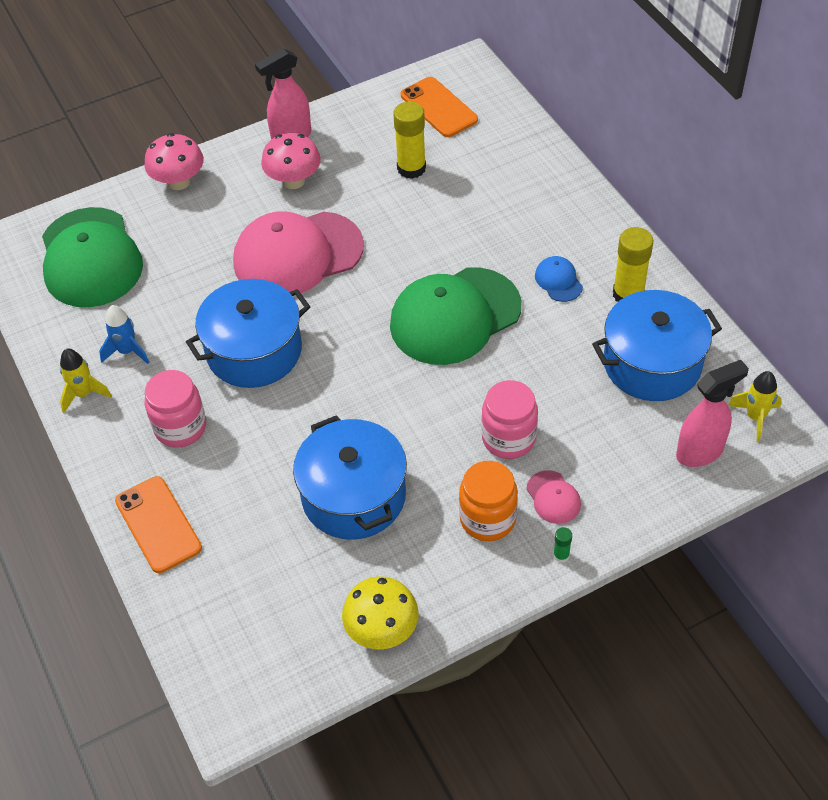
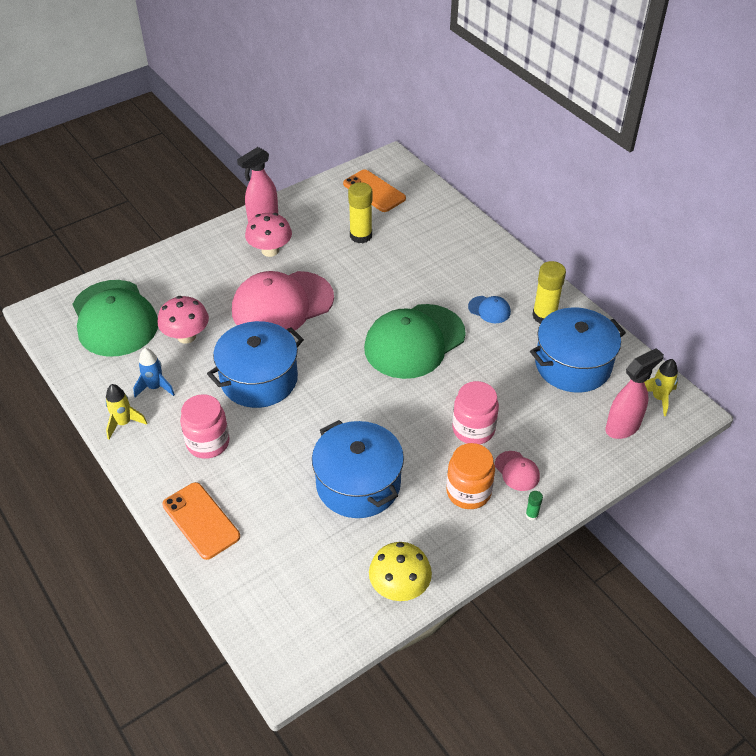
camera: 10 degrees left, 5 degrees down
pink mushroom [145,133,204,190] -> pink mushroom moved to [158,296,209,344]
blue cap [535,256,583,302] -> blue cap turned 150 degrees clockwise [468,296,511,323]

